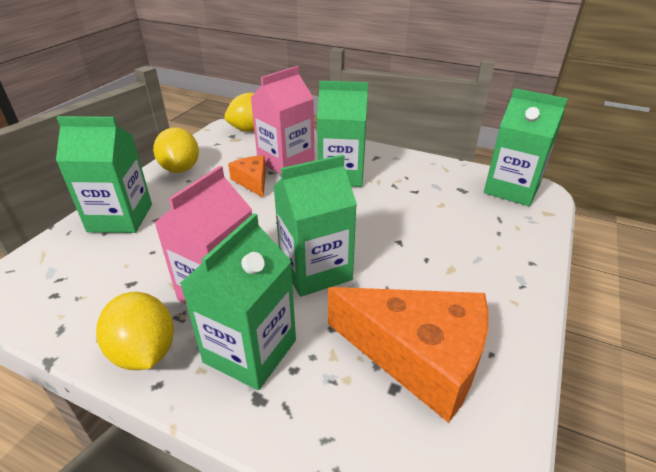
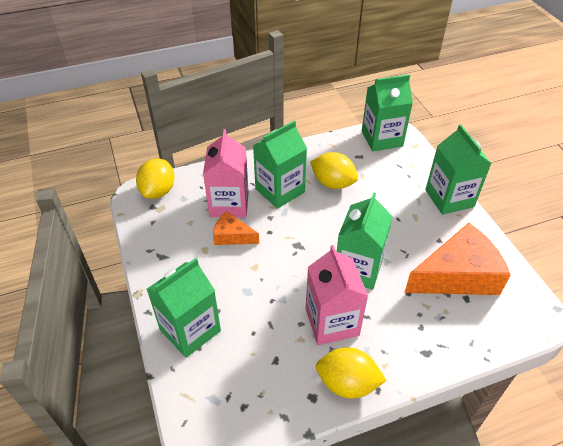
camera: 45 degrees left, 10 degrees up
yellow lemon [153,127,199,173] -> yellow lemon moved to [310,152,358,189]
green carton [180,213,296,390] -> green carton moved to [425,124,492,215]

